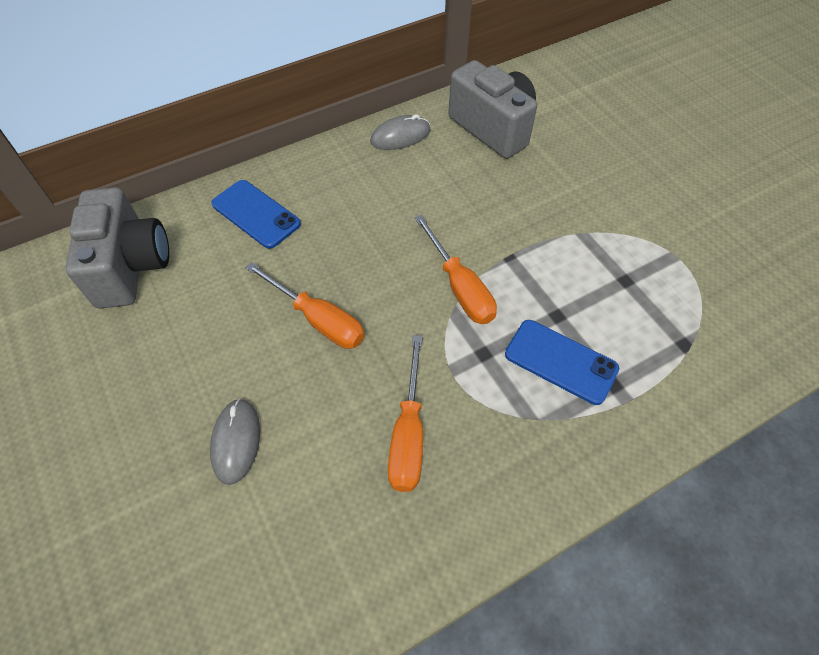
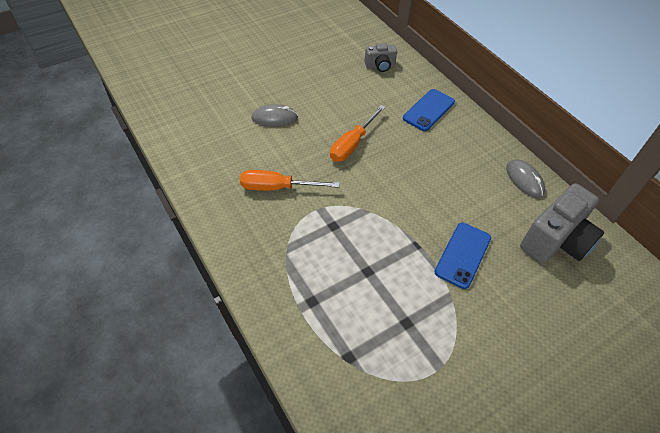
camera: 85 degrees right, 5 degrees down
grey camera [65,187,169,308] -> grey camera [364,43,397,72], size x0.53
orange screwdriver [415,215,497,324] -> none
blue phone [505,320,619,405] -> blue phone moved to [434,223,491,289]

